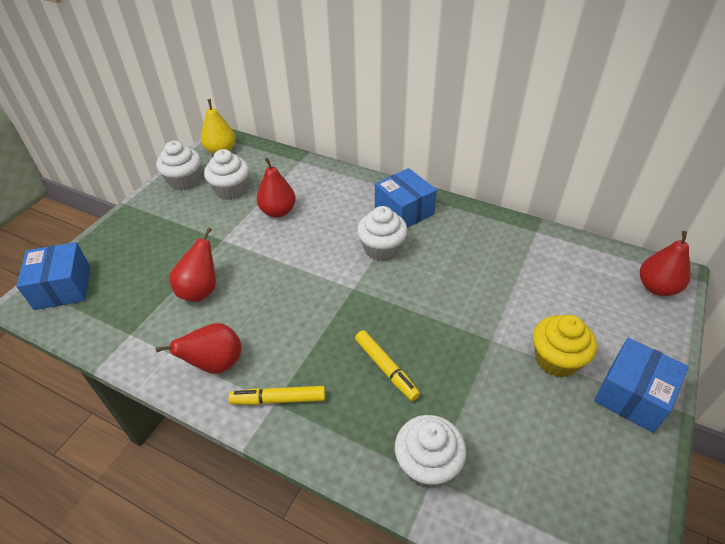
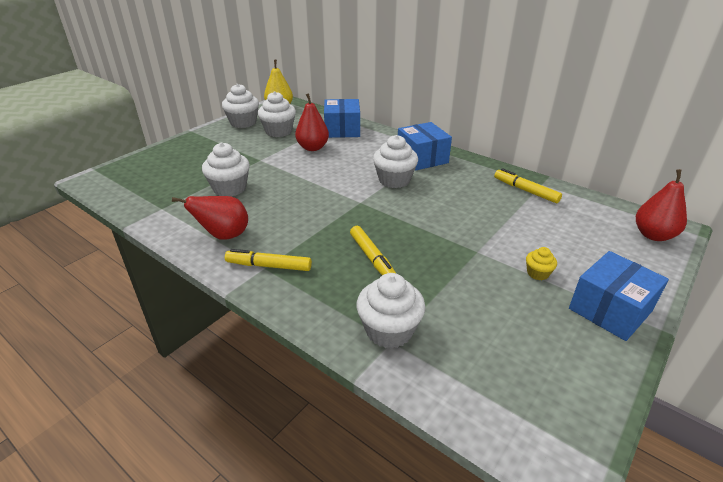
camera: 10 degrees right, 10 degrees down
blue box [16,242,90,310] -> blue box moved to [324,99,360,138]
red pear [169,227,216,302] -> white cupcake [202,142,250,197]
yellow cupcake [533,315,597,377] -> yellow cupcake [526,247,557,280], size x0.51
none -> yellow marker [494,168,562,203]

